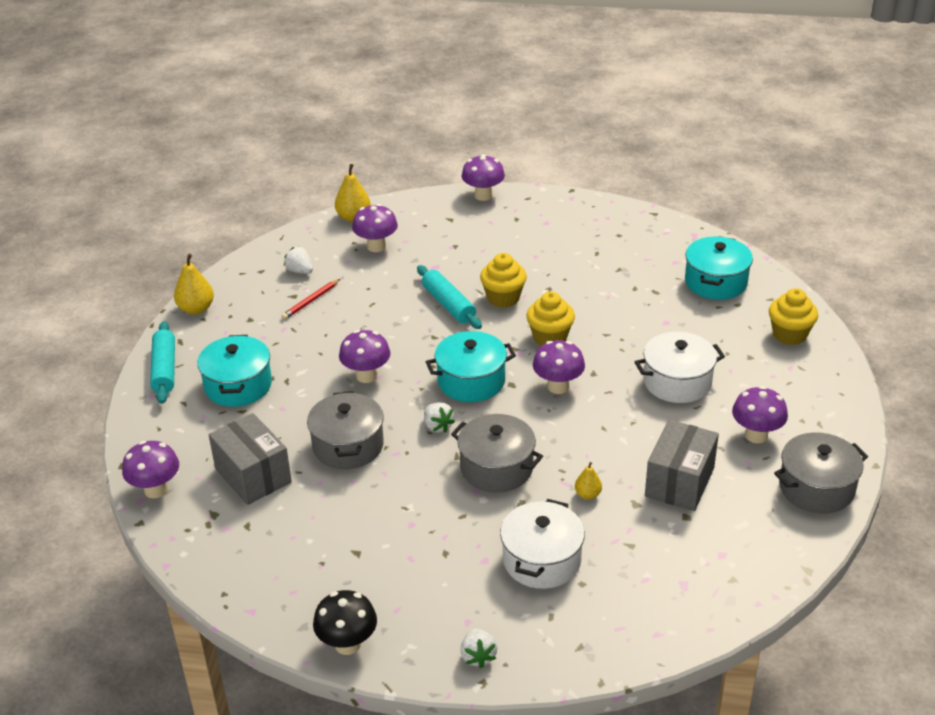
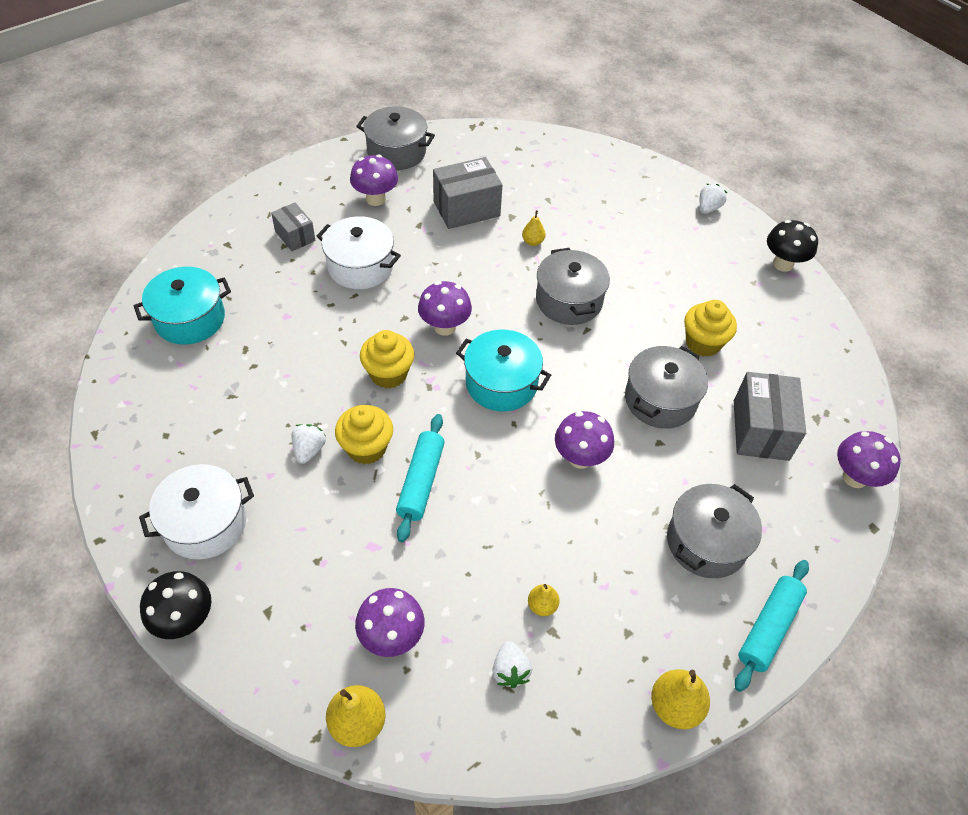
camera: 140 degrees left, 15 degrees up
turquoise pot [197,335,272,407] -> grey pot [667,484,762,578]
red pencil [281,279,340,320] -> yellow pear [528,584,560,616]
white strawberry [424,402,455,433] -> white strawberry moved to [291,424,326,464]
purple mushroom [462,154,505,201] -> black mushroom [140,571,211,639]
white pot [500,499,585,589] -> white pot moved to [139,464,254,559]
yellow cupcake [769,288,818,345] -> yellow cupcake moved to [684,300,737,357]
none -> grey box [271,203,316,251]

